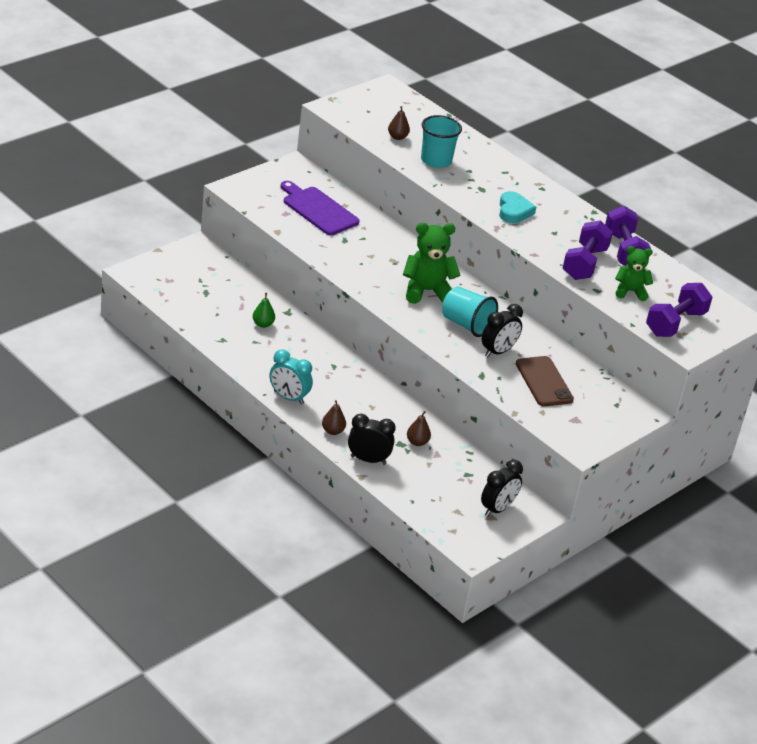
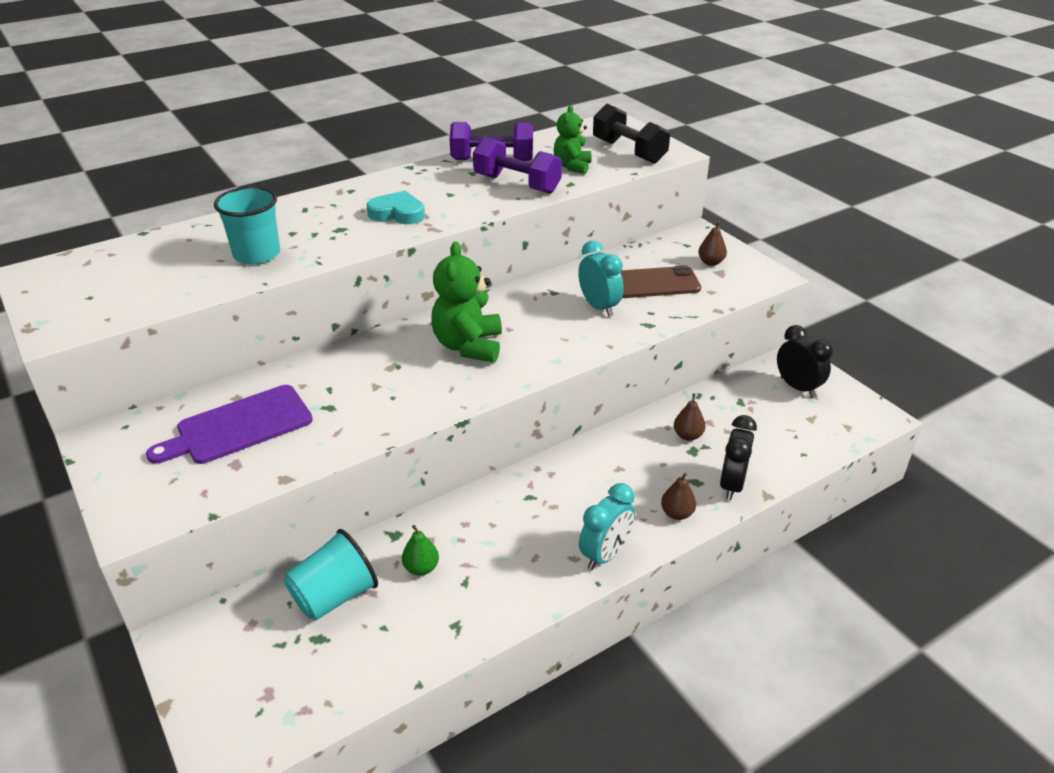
camera: 75 degrees left, 0 degrees up
brown pear [388,106,410,140] -> brown pear moved to [698,221,727,266]
turquoise cup [442,287,498,337] -> turquoise cup moved to [284,529,378,621]
black clock [482,304,523,357] -> turquoise clock [578,241,624,317]
purple dumbbell [646,283,712,337] -> black dumbbell [593,104,670,164]

